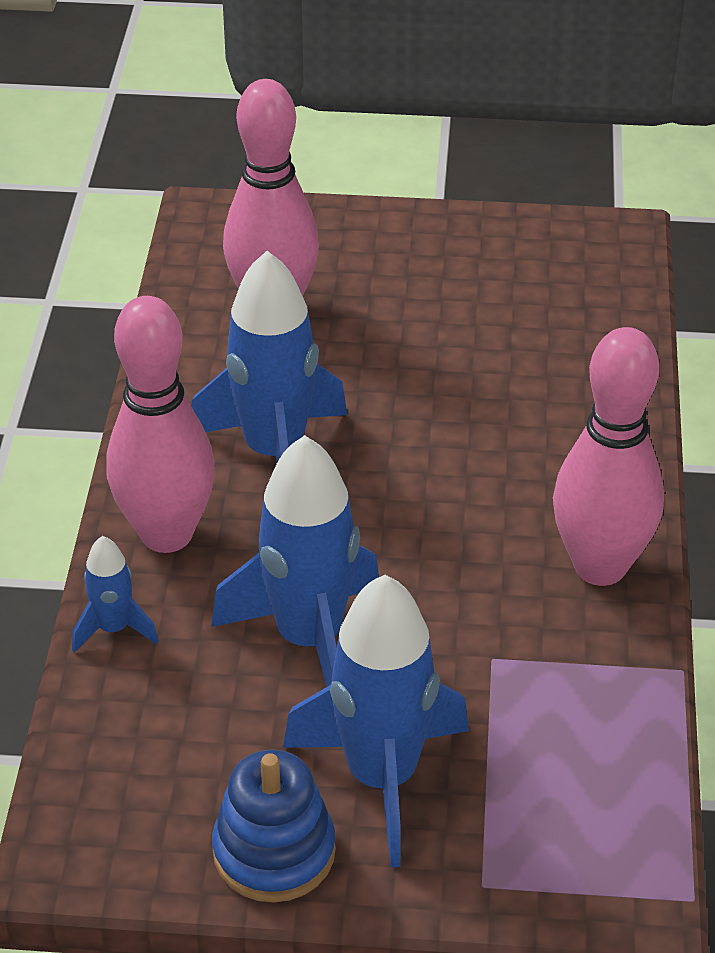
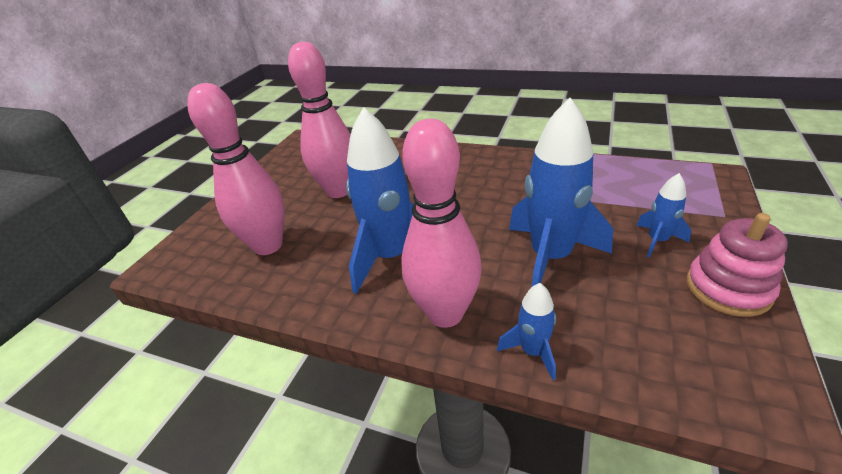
camera: 70 degrees left, 5 degrees down
blue stacking toy [212,750,336,903] -> pink stacking toy [686,213,788,317]
blue rocket [283,575,469,868] -> blue rocket [636,173,691,258], size x0.48
pink bowling pin [553,327,664,586] -> pink bowling pin moved to [288,42,351,198]

